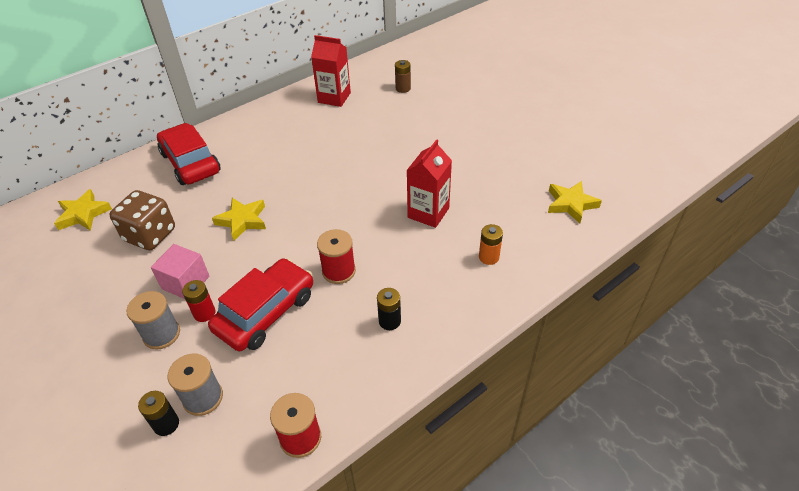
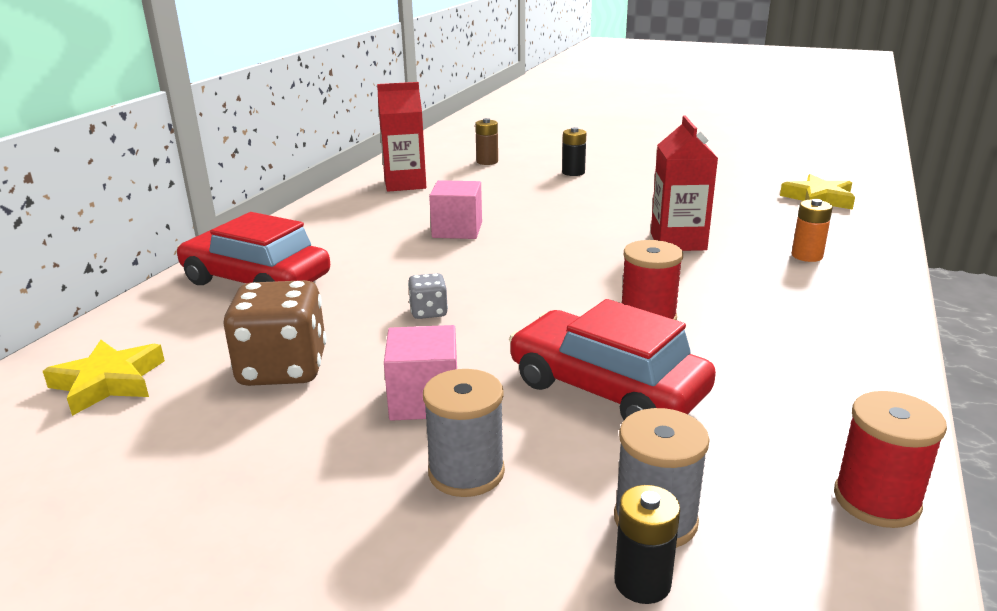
camera: 30 degrees left, 20 degrees down
red battery [182,280,216,322] -> none
red car [208,258,313,351] -> red car turned 60 degrees counterclockwise [509,299,716,420]
yellow star [212,198,266,241] -> grey dice [408,273,448,319]
black battery [377,288,401,330] -> black battery moved to [562,127,586,176]
none -> pink cube [429,180,482,239]

